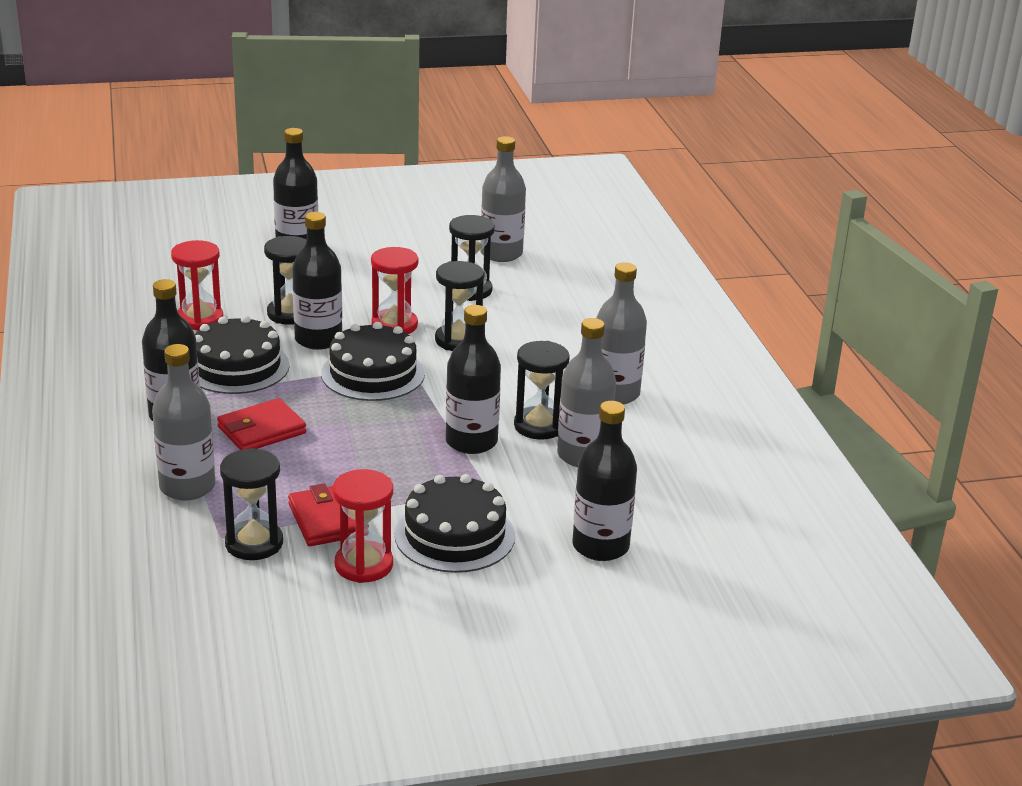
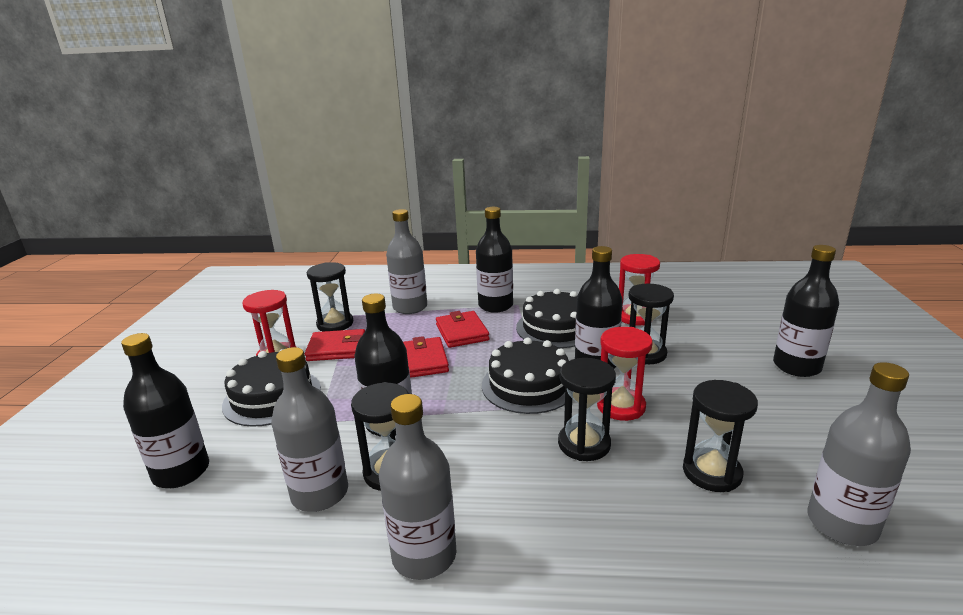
camera: 110 degrees right, 5 degrees down
none -> red wallet [403,336,449,378]

